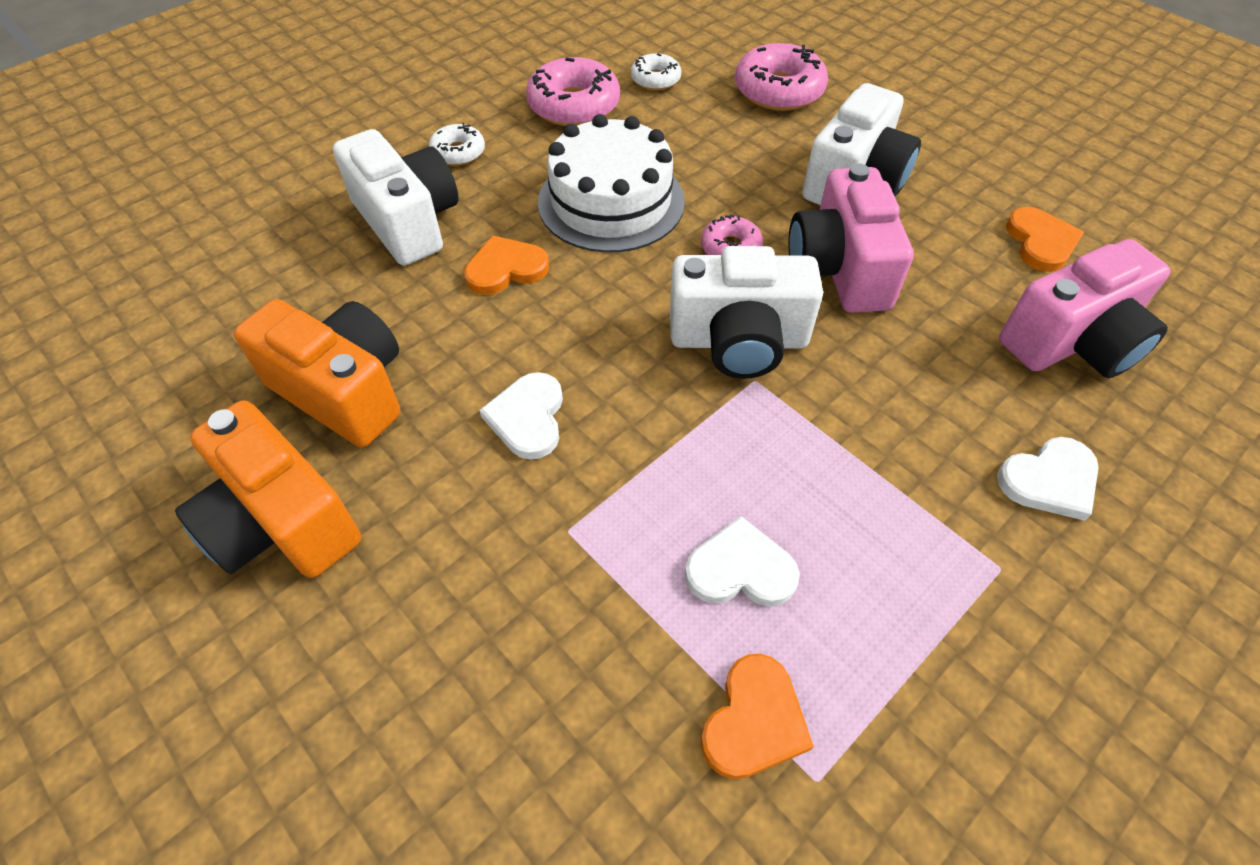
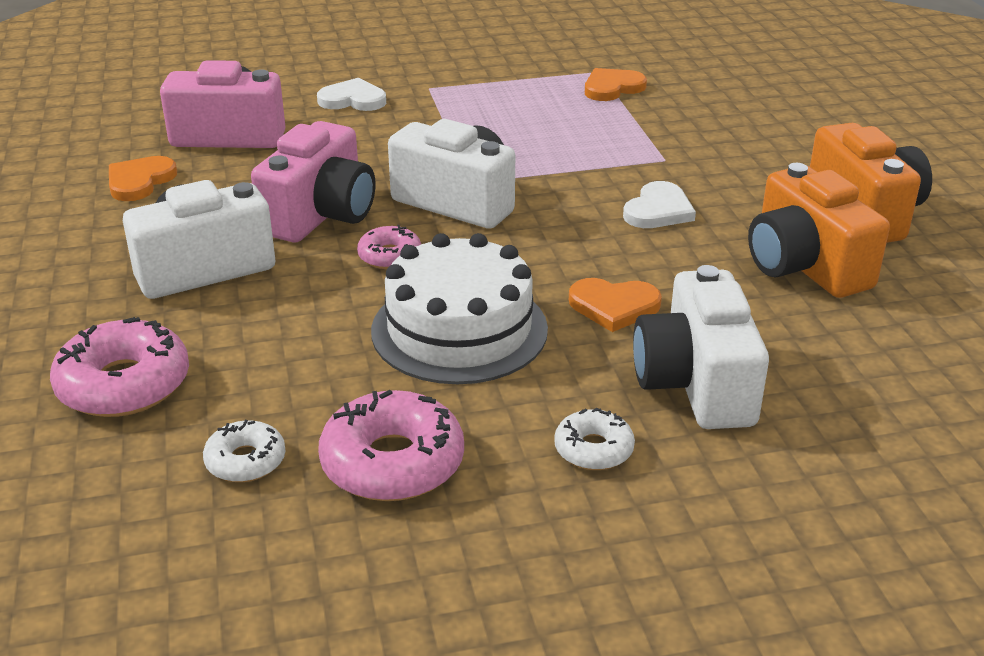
camera: 150 degrees left, 20 degrees down
white heart [685,516,800,607] -> none

